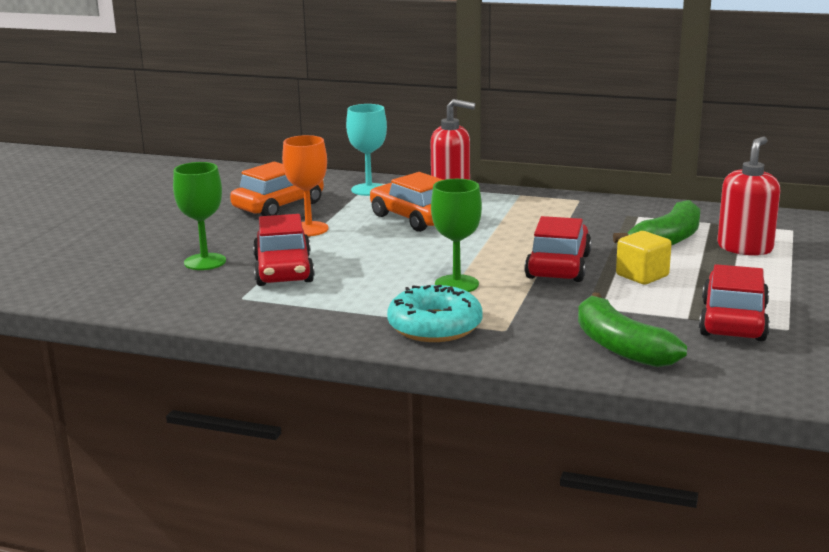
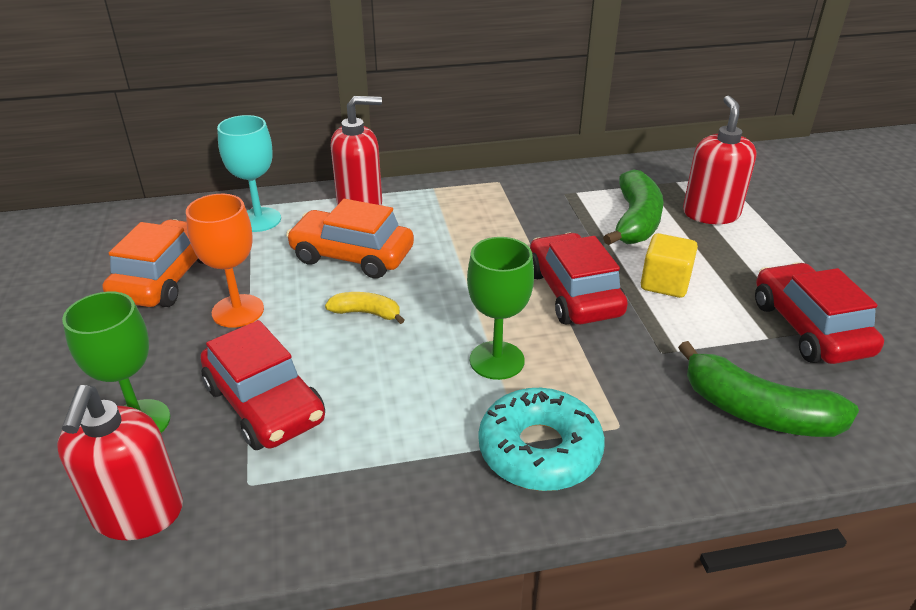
camera: 30 degrees left, 15 degrees up
none -> red soap dispenser [57,385,183,540]
none -> yellow banana [325,292,404,324]

